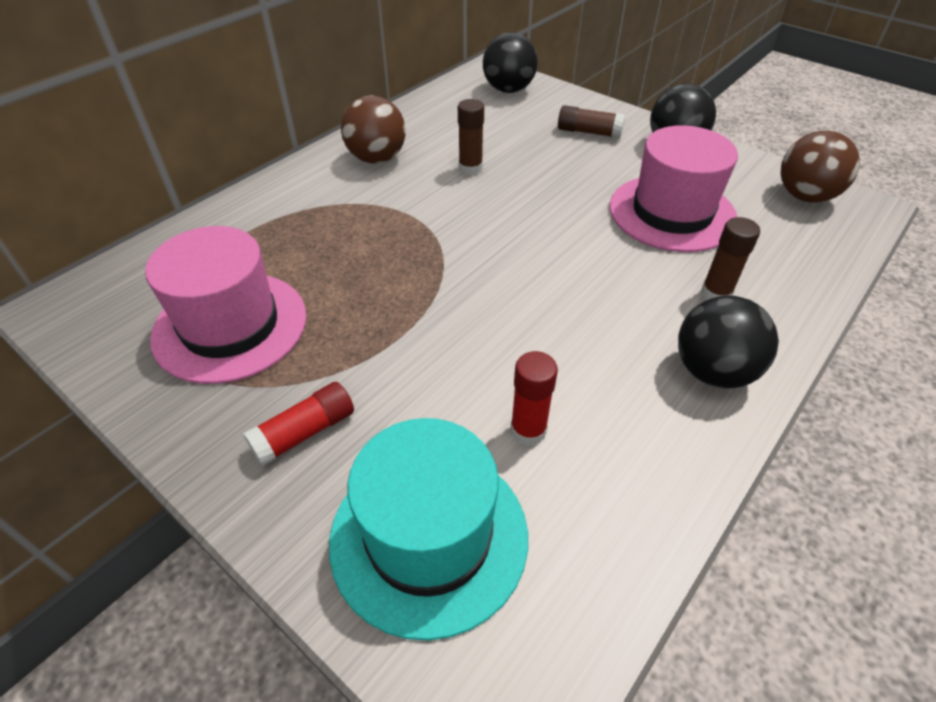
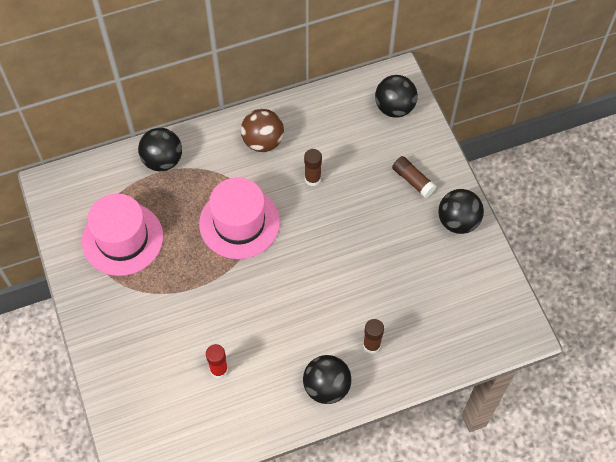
camera: 30 degrees right, 15 degrees up
red glue stick [243,382,354,466] -> none
turquoise hat [329,418,528,641] -> none
pink hat [610,125,738,252] -> pink hat moved to [199,177,280,259]
brown ball [781,131,860,203] -> none
none -> black ball [138,128,182,171]

